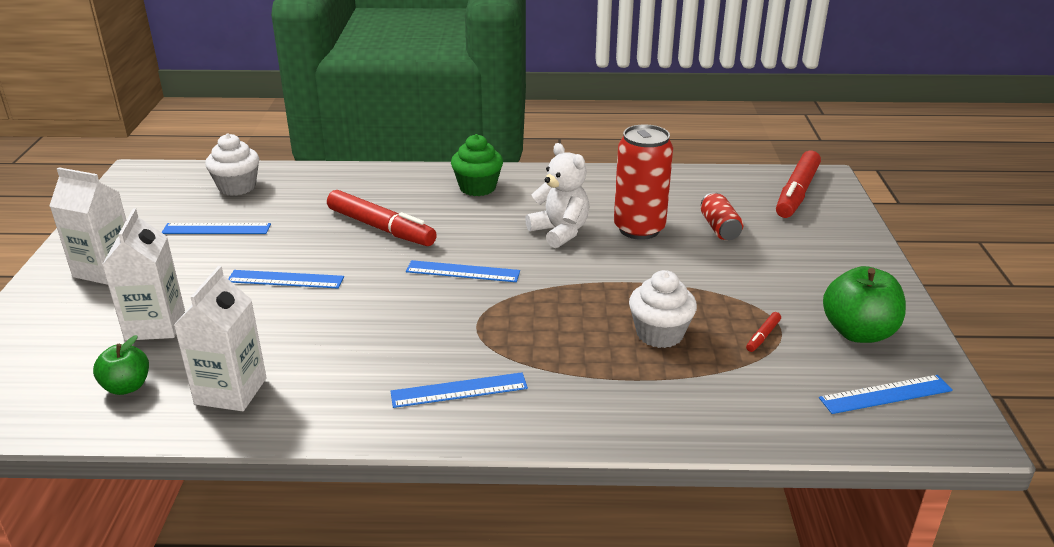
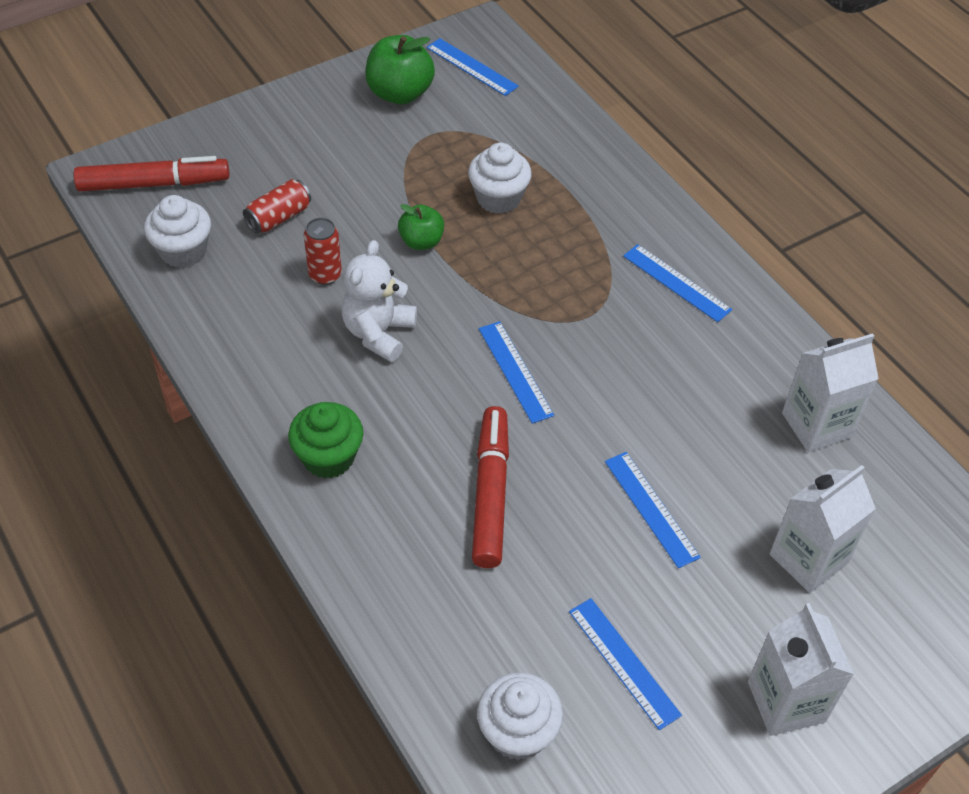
camera: 125 degrees left, 20 degrees up
green apple [93,335,149,395] -> green apple moved to [398,204,444,250]
red can [614,124,673,240] -> red can [304,218,342,285], size x0.55
red marker [746,312,781,352] -> none
none -> white cupcake [144,195,211,268]

